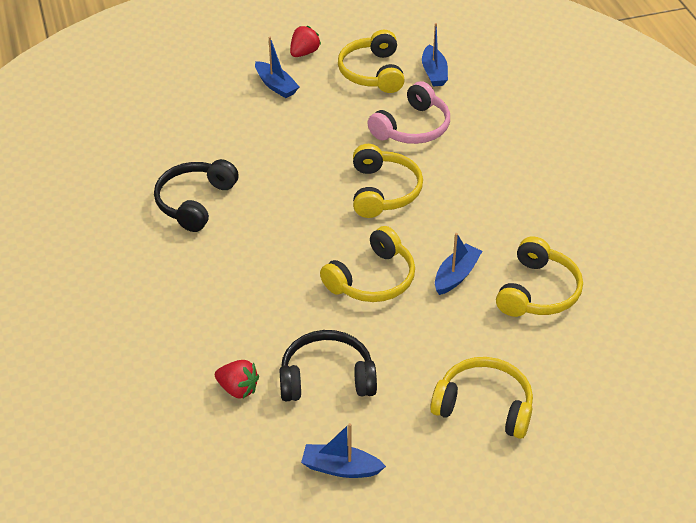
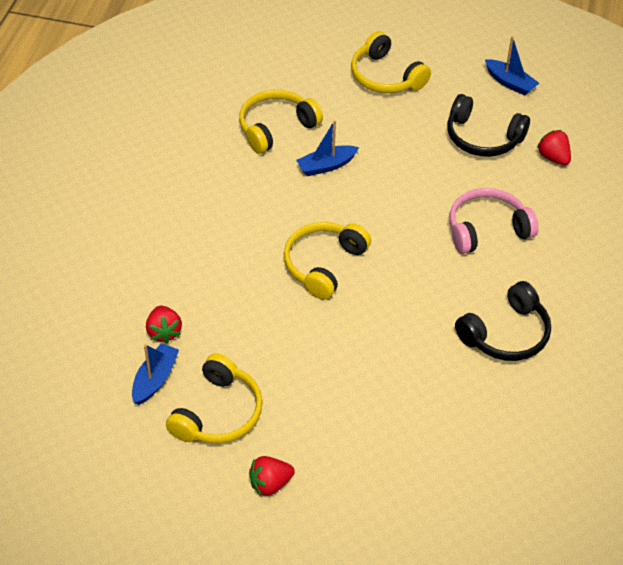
camera: 150 degrees left, 5 degrees up
blue boat [255,37,300,98] -> none
yellow headphones [320,226,415,302] -> none
pink headphones [368,81,450,144] -> pink headphones moved to [450,188,539,254]
none -> red strawberry [146,306,182,343]

